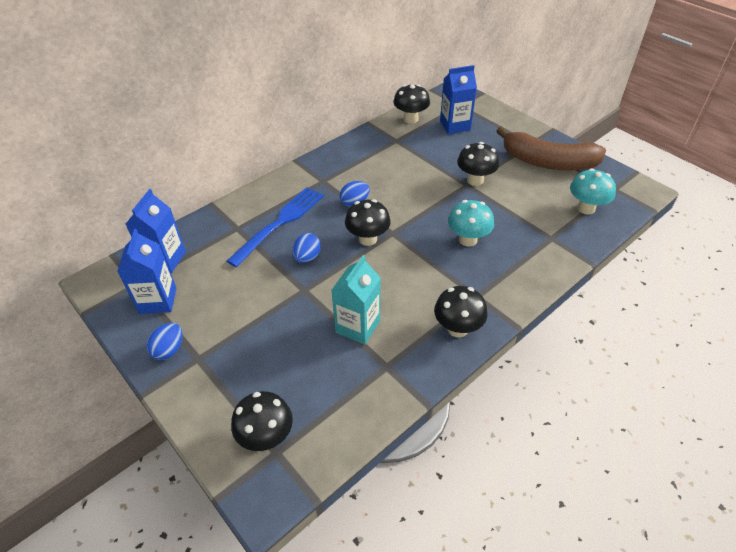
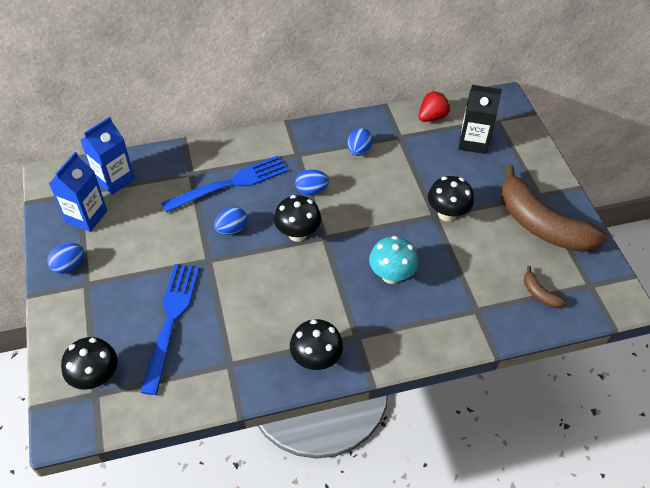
camera: 25 degrees right, 5 degrees up
turquoise carton [331,255,380,345] -> none
black mushroom [393,84,430,124] -> red strawberry [418,90,450,122]
blue carton [440,65,477,134] -> black carton [458,85,502,154]
turquoise mushroom [570,168,616,214] -> brown banana [524,266,567,308]
none -> blue fork [140,264,200,395]
none -> blue egg [347,128,373,156]

